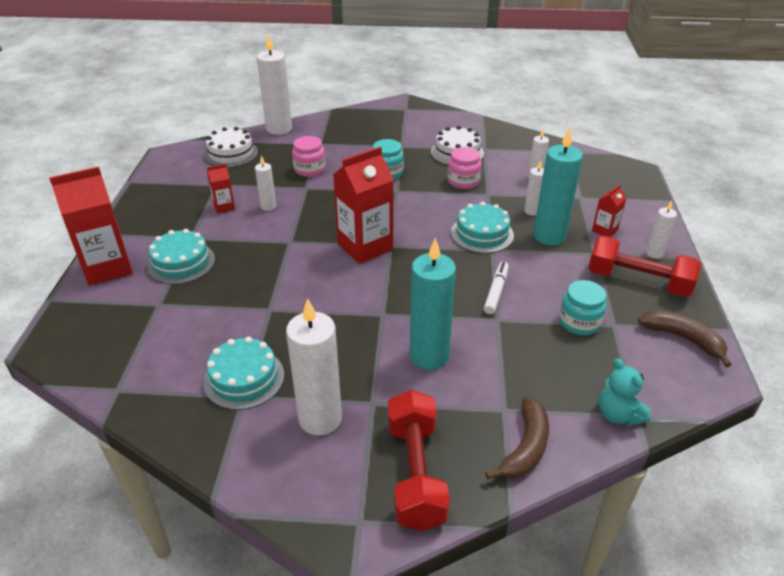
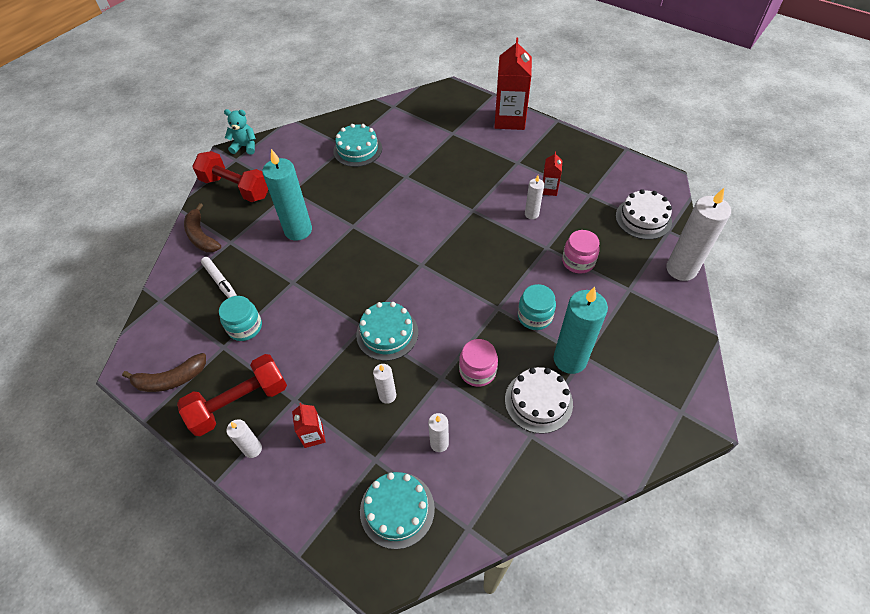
camera: 125 degrees right, 15 degrees up
turquoise cake [147,229,215,284] -> turquoise cake moved to [360,472,435,549]
white candle [286,298,342,435] -> none
red carton [333,147,394,264] -> none
white marker [484,261,509,314] -> white marker moved to [201,257,237,298]
turquoise candle [533,128,583,246] -> turquoise candle moved to [554,287,608,374]
turquoise teddy bear [599,358,651,426] -> turquoise teddy bear moved to [224,109,256,155]

